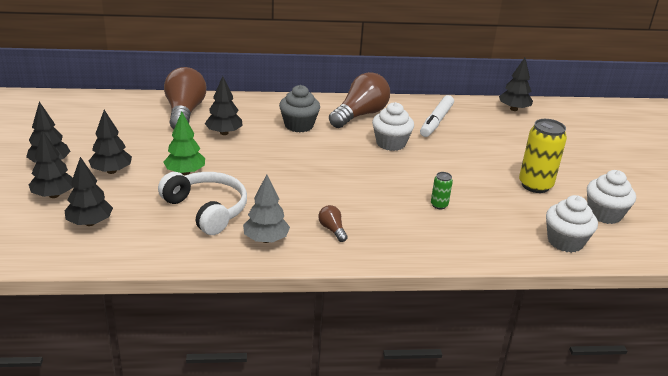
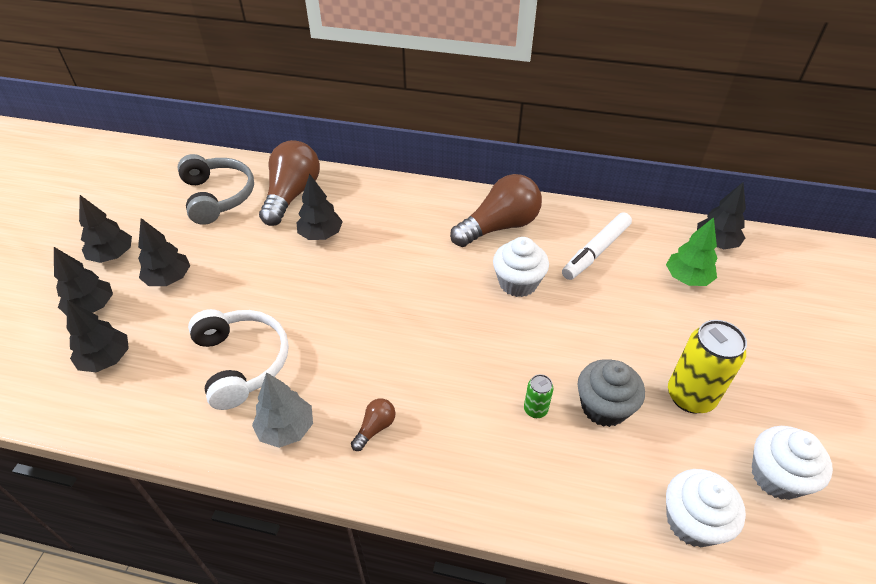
camera: 20 degrees right, 15 degrees up
green tree [163,111,205,175] -> green tree moved to [666,217,718,286]
grey cupcake [279,85,320,132] -> grey cupcake moved to [577,359,645,427]
brown light bulb [318,205,348,242] -> brown light bulb turned 45 degrees clockwise [351,398,395,451]
none -> grey headphones [177,154,254,225]

